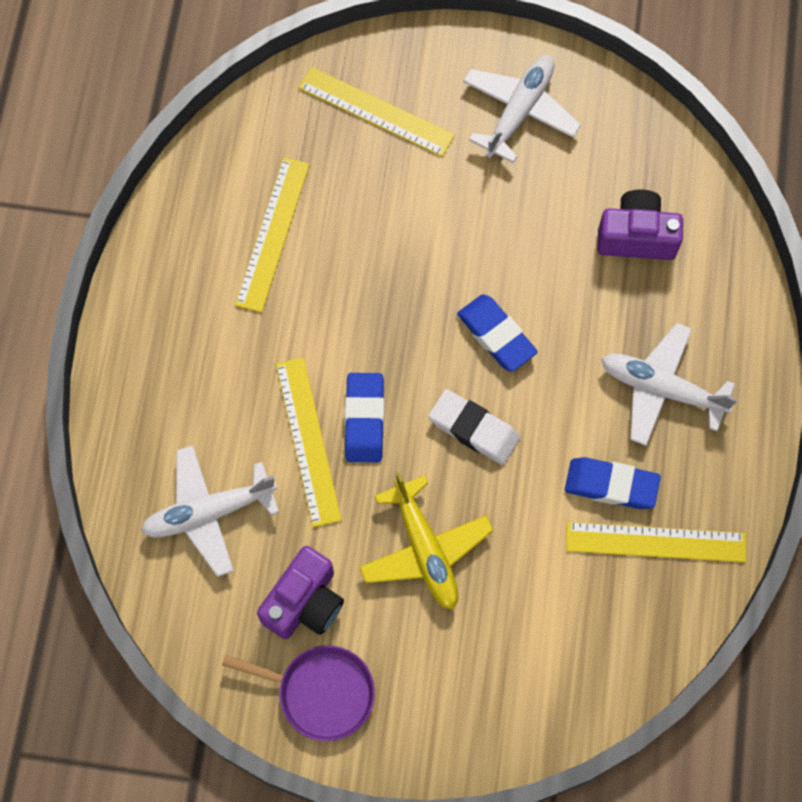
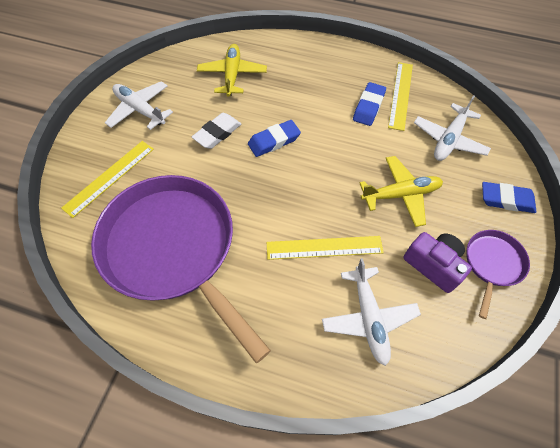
camera: 80 degrees left, 10 degrees down
yellow ruler [235,157,310,312] -> purple pan [91,175,271,363]
blue eraser [345,373,384,463] -> blue eraser moved to [482,182,536,213]
white eraser [429,389,520,465] -> white eraser moved to [192,113,241,149]
purple camera [597,190,683,260] -> yellow plane [197,44,267,97]
white plane [601,323,738,446] -> white plane moved to [414,95,491,161]

